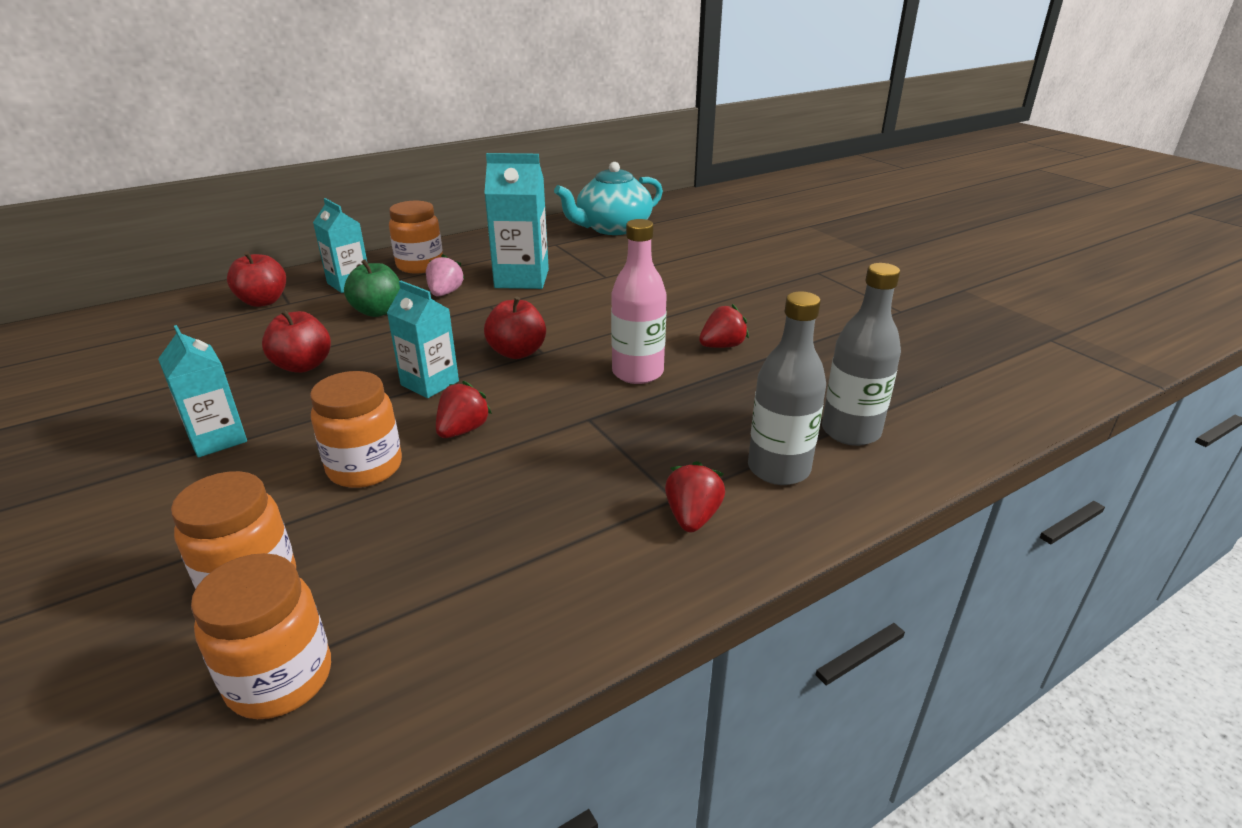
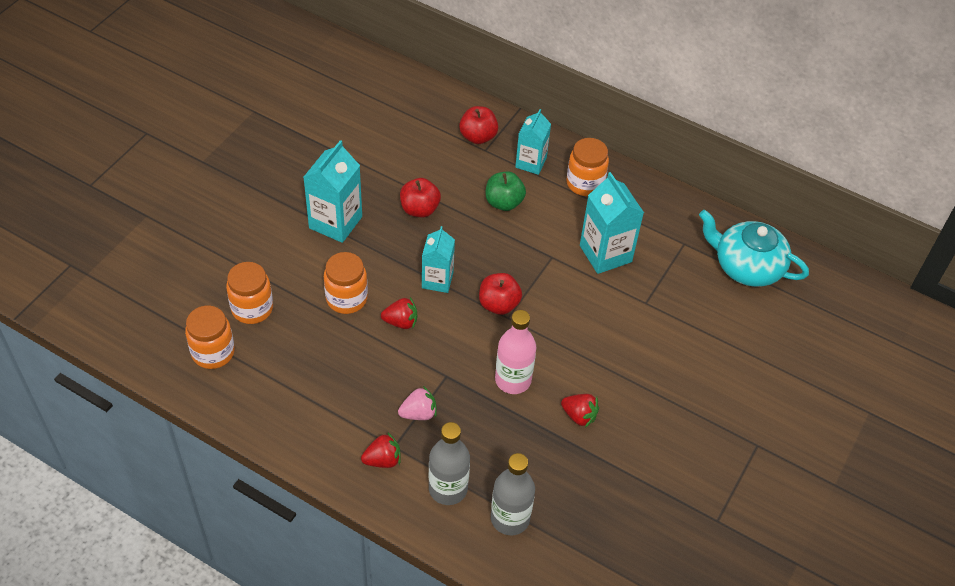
camera: 60 degrees right, 20 degrees up
turquoise carton [158,325,247,458] -> turquoise carton [303,140,362,243], size x1.50
pink strawberry [426,254,465,297] -> pink strawberry moved to [398,386,436,420]

